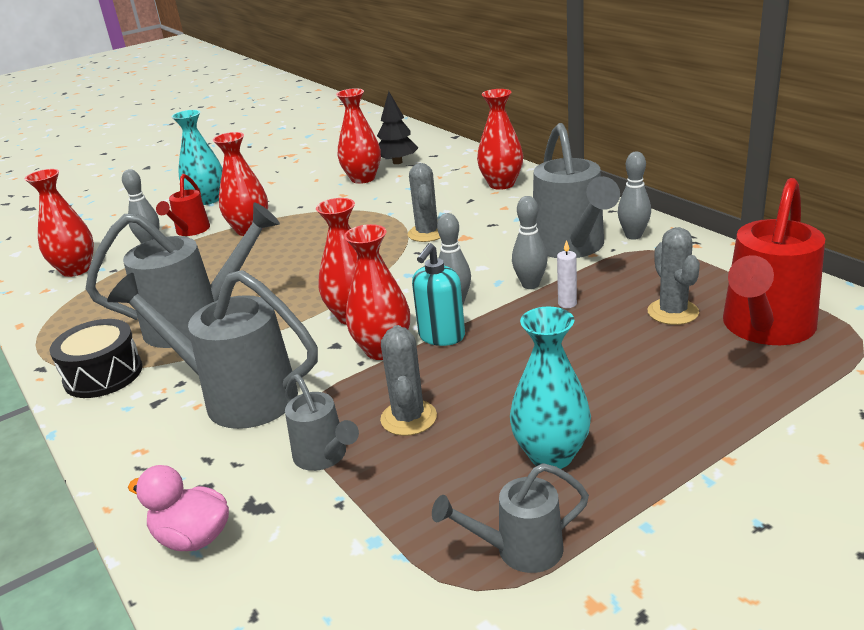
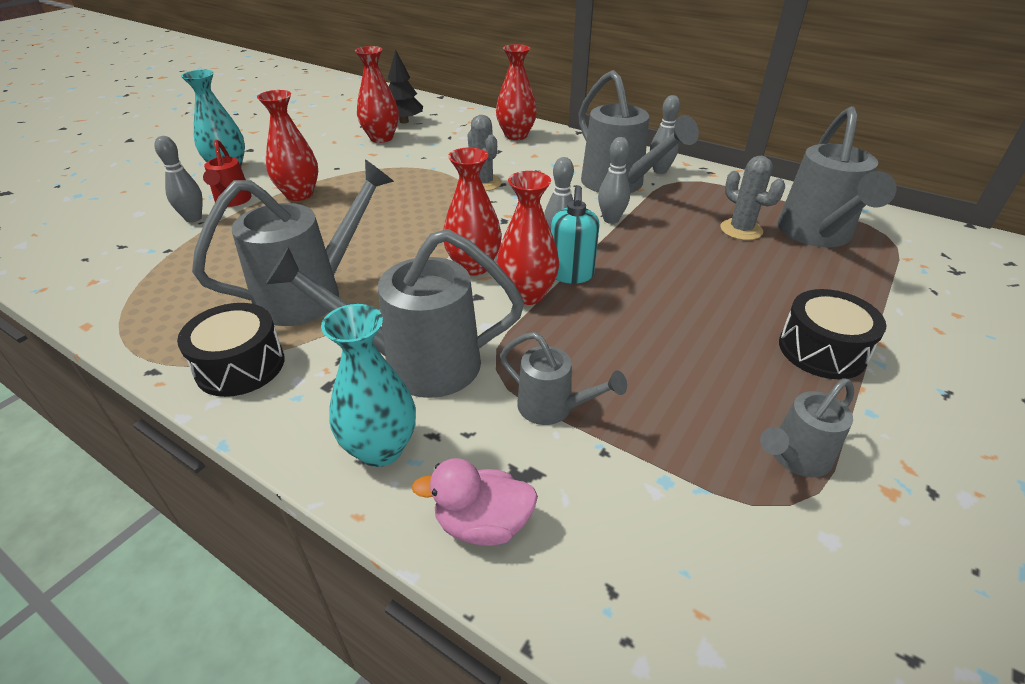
camera: 25 degrees left, 10 degrees up
red vase [25,169,94,277] -> none
grey cactus [380,325,437,436] -> none
turquoise vase [510,306,591,469] -> turquoise vase moved to [321,304,416,467]
white candle [557,240,577,308] -> none
red watering can [723,178,825,345] -> grey watering can [778,106,896,247]
none -> black drum [779,289,886,379]

